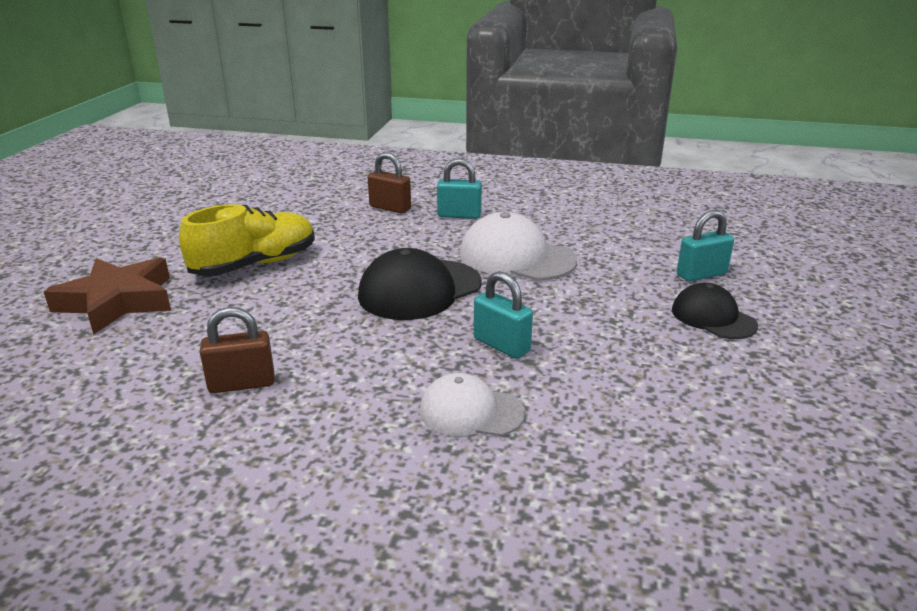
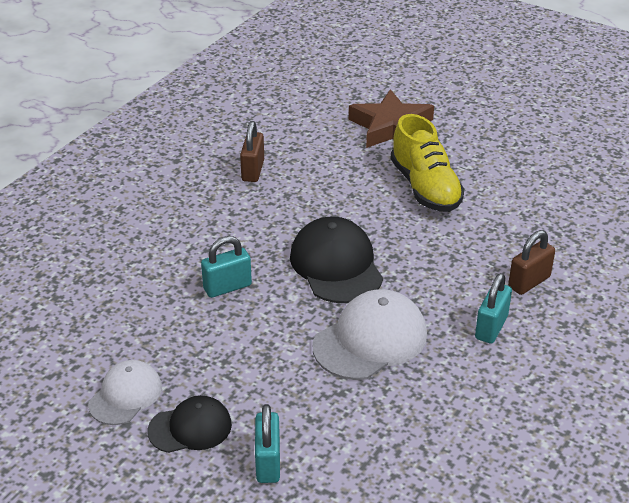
camera: 110 degrees right, 10 degrees up
white cap [420,373,525,436] -> white cap moved to [88,360,162,425]

